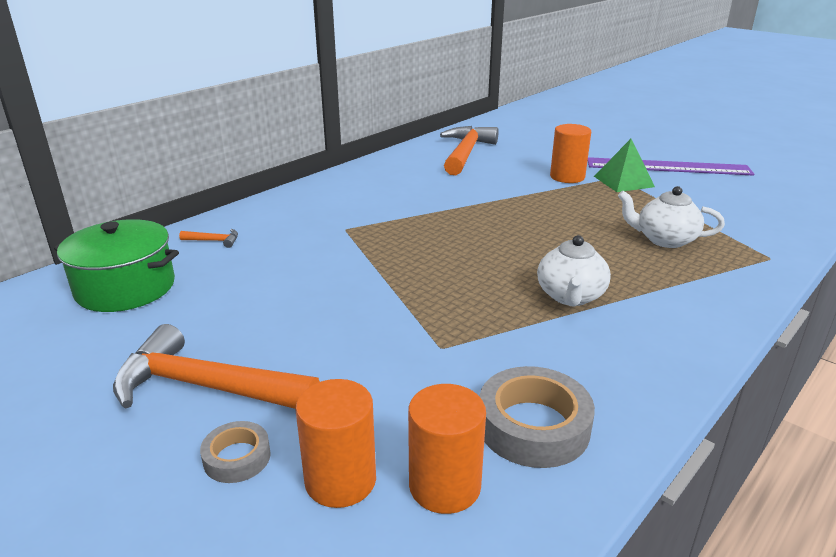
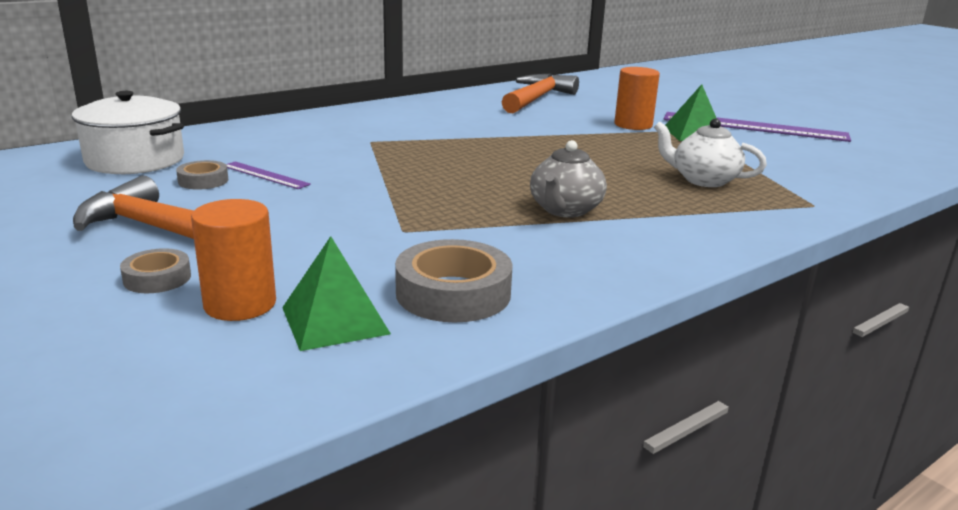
camera: 10 degrees right, 5 degrees down
green pot [54,219,179,312] -> white pot [72,91,184,174]
orange hammer [179,229,238,248] -> none
orange cylinder [408,384,486,514] -> green pyramid [282,236,391,351]
white teapot [537,235,611,307] -> grey teapot [530,140,607,218]
none -> grey tape [176,160,228,190]
none -> purple ruler [226,161,311,189]

